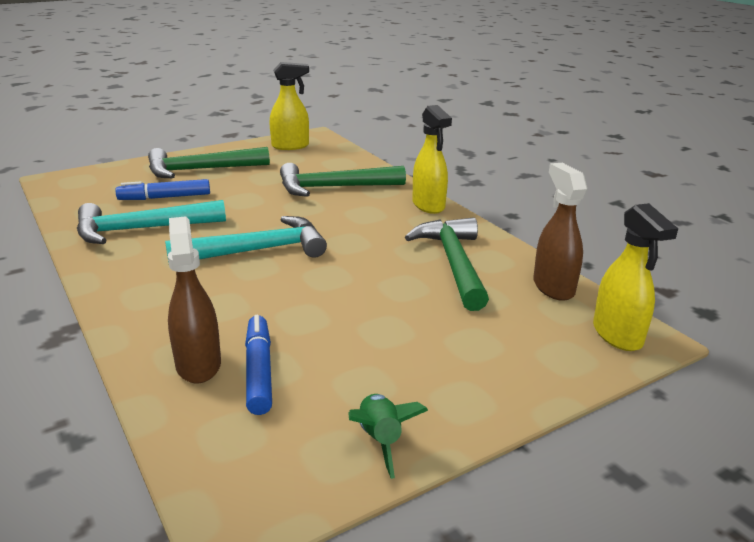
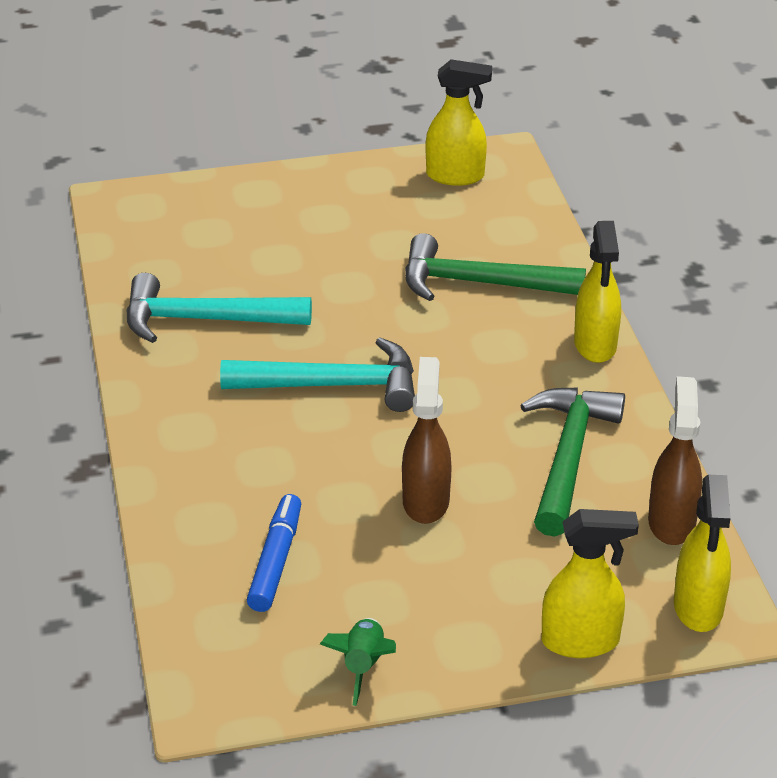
camera: 20 degrees right, 10 degrees up
blue marker [115,179,210,200] -> none
green hammer [148,147,270,178] -> none
brown spray bottle [168,216,221,384] -> brown spray bottle moved to [402,357,452,524]
none -> yellow spray bottle [541,509,639,658]

